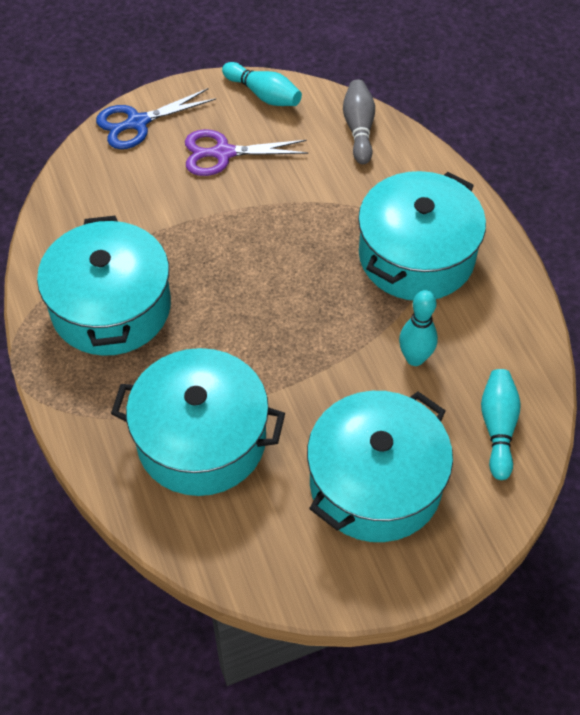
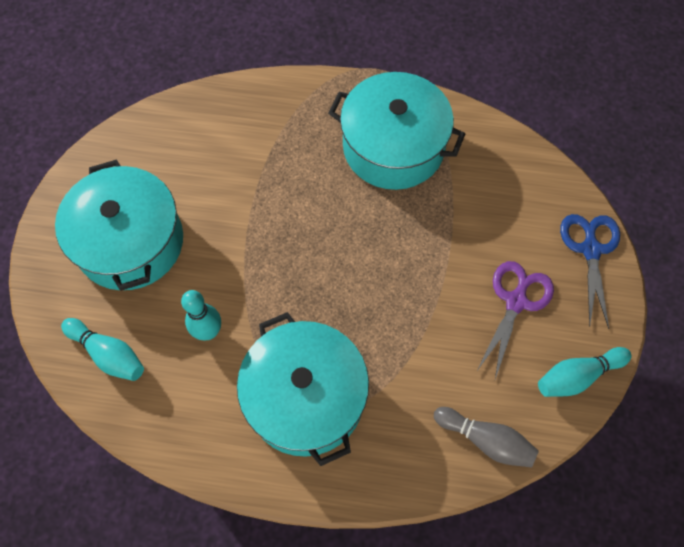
camera: 120 degrees right, 10 degrees up
turquoise pot [111,348,285,496] -> none

